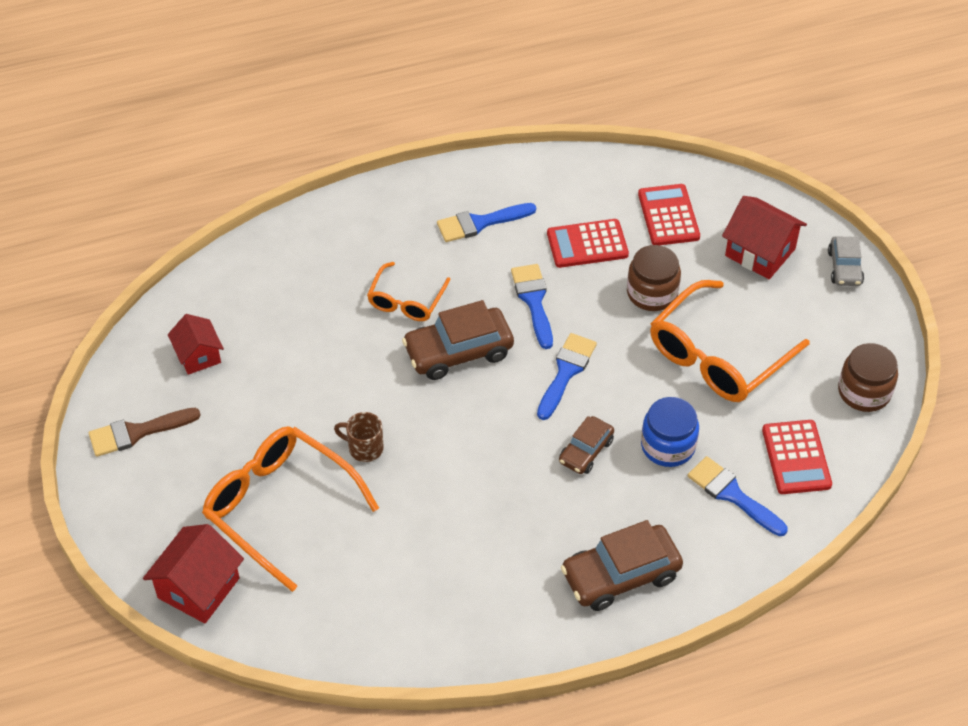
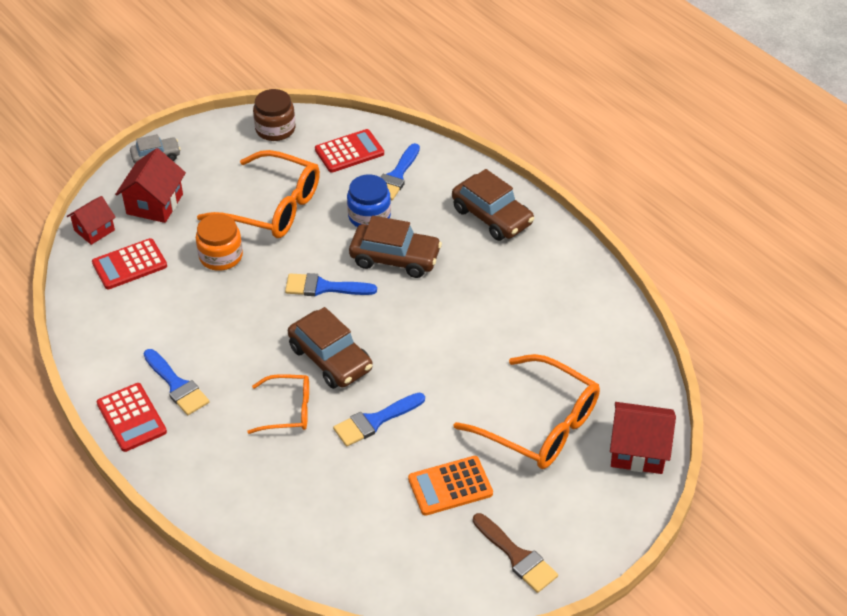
camera: 110 degrees left, 5 degrees down
red house [168,314,224,375] -> red house moved to [67,196,116,245]
orange glasses [202,426,379,592] -> orange glasses turned 75 degrees counterclockwise [453,354,600,469]
brown mug [334,412,383,462] -> none
blue brush [511,264,553,349] -> blue brush moved to [333,392,425,447]
red calculator [547,219,629,268] -> red calculator moved to [97,383,167,452]
brown car [559,416,614,474] -> brown car [349,216,442,278], size x1.70
brown jar [627,245,681,311] -> orange jar [196,214,243,271]
none -> orange calculator [408,456,493,516]

